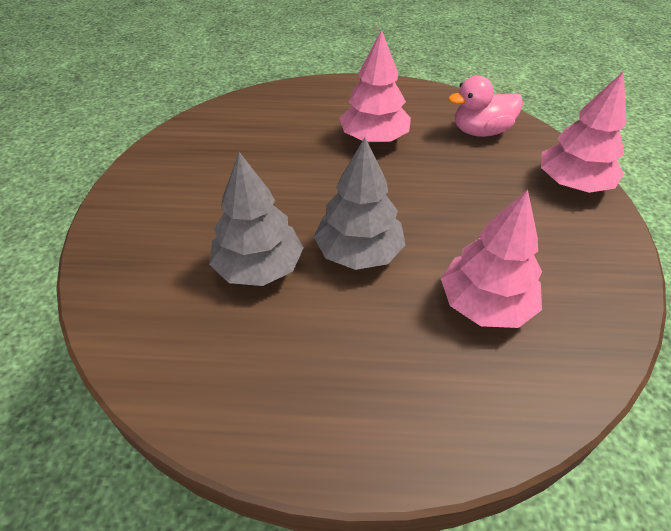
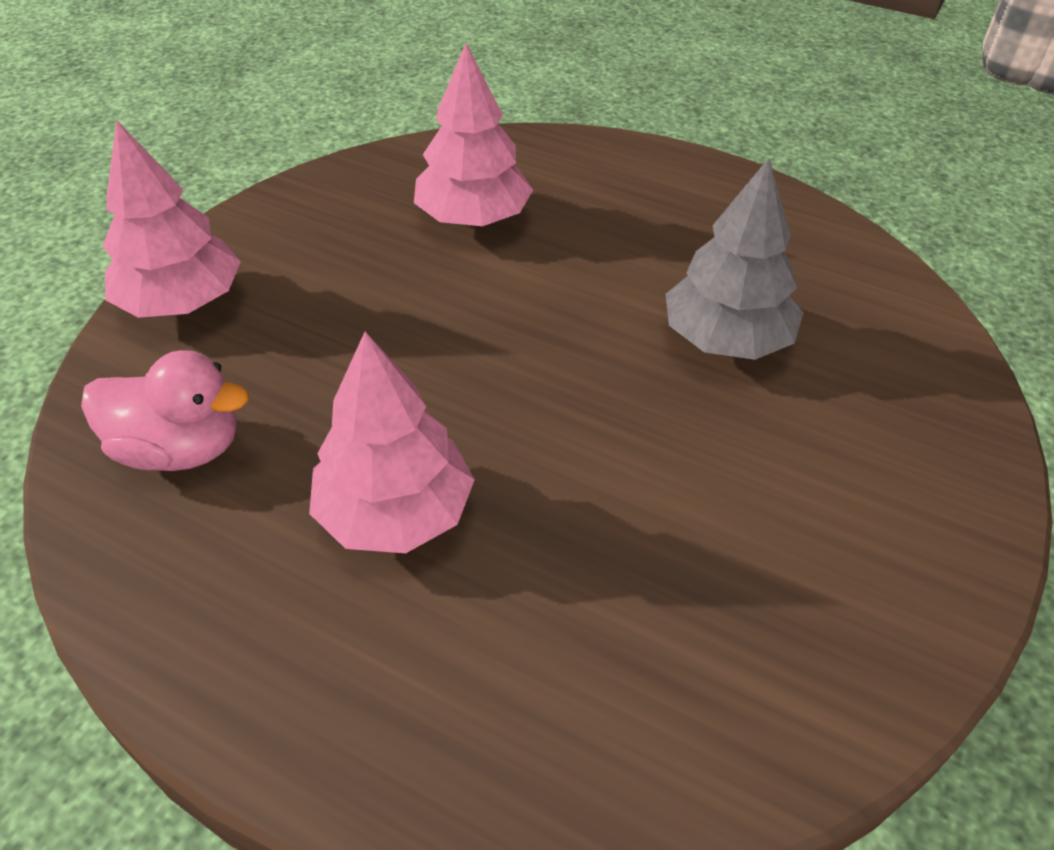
camera: 155 degrees left, 0 degrees up
grey tree [314,137,406,270] -> none

